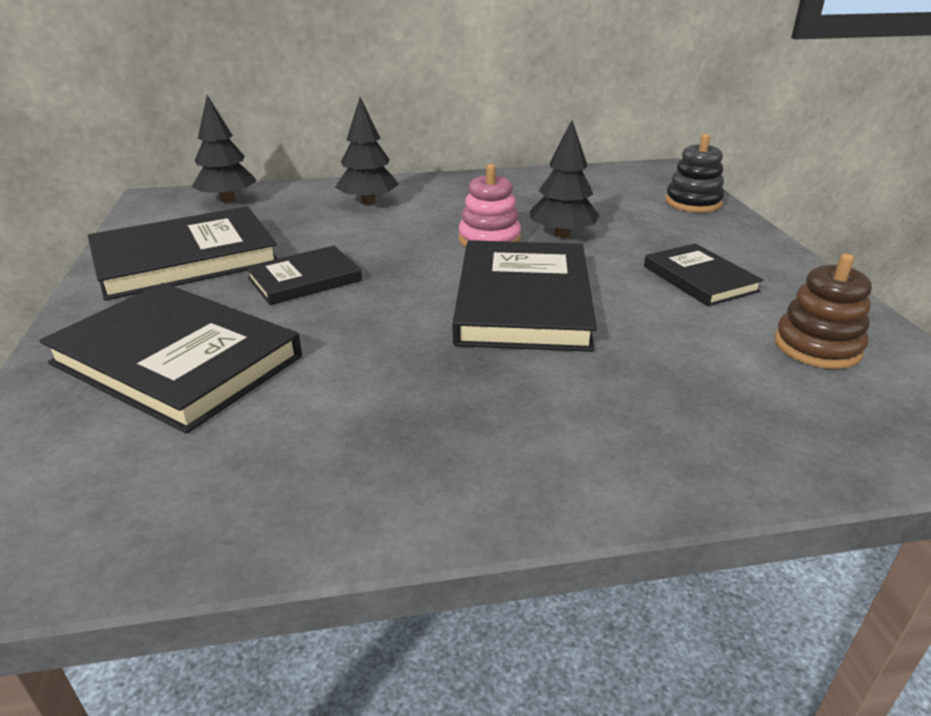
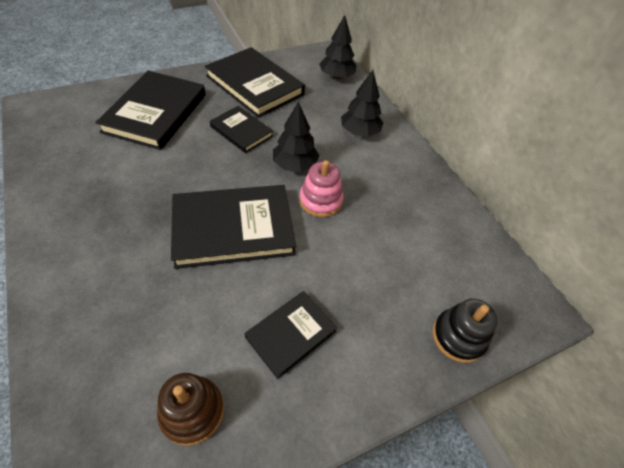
camera: 70 degrees right, 20 degrees up
black tree [530,120,600,238] -> black tree moved to [273,101,320,172]

